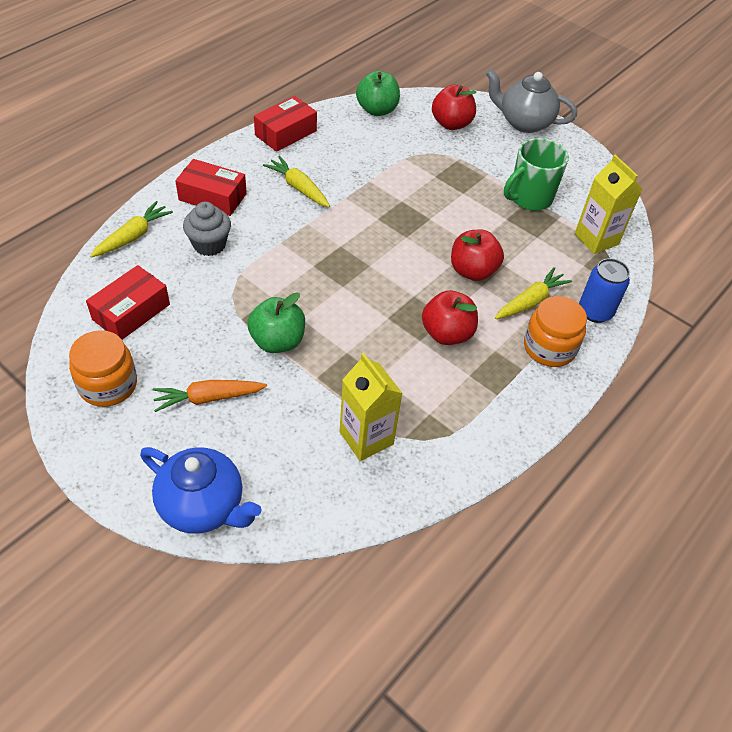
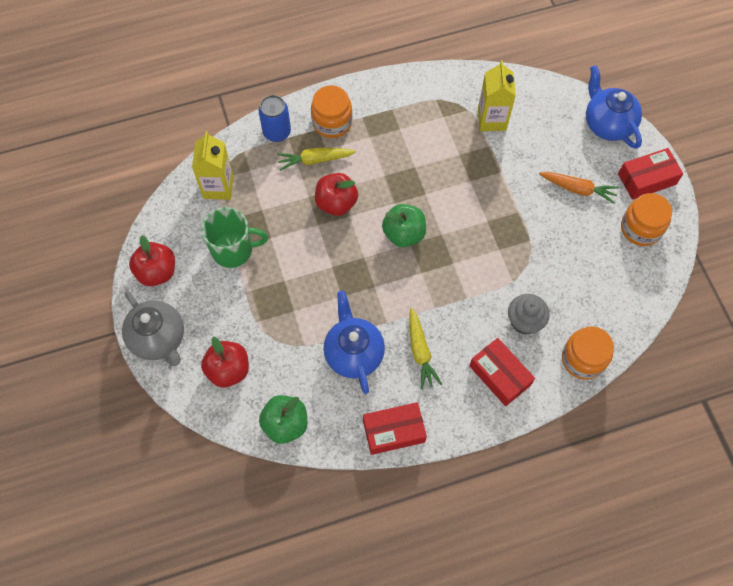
camera: 145 degrees left, 15 degrees up
red box [86,265,170,340] -> red box moved to [618,148,683,200]
yellow carrot [90,201,173,257] -> orange jar [562,326,614,380]
green apple [247,293,305,353] -> green apple moved to [382,204,426,247]
red apple [422,290,478,345] -> red apple moved to [129,235,175,286]
none -> blue teapot [324,291,385,394]

